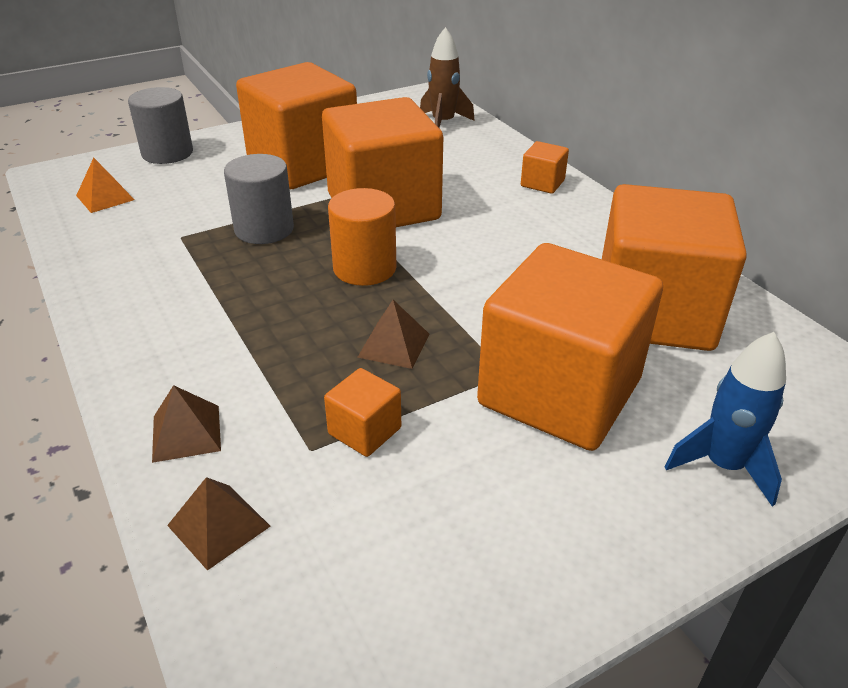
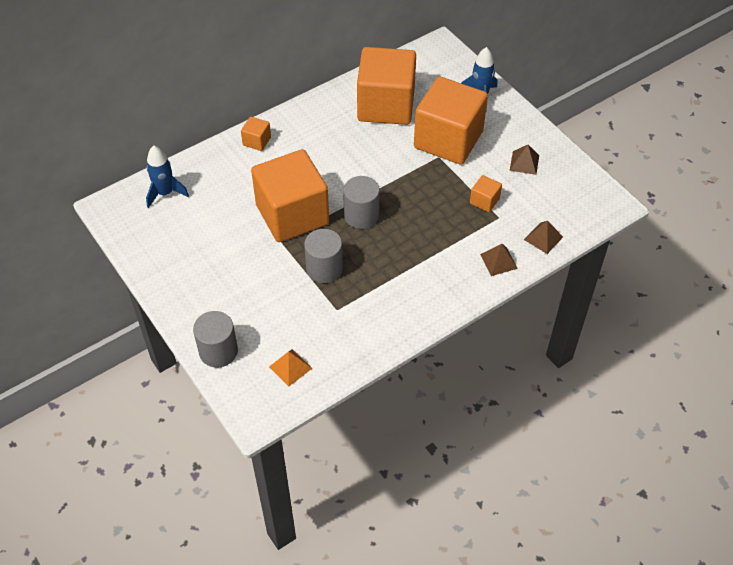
camera: 95 degrees left, 15 degrees up
orange cube [236,62,357,189] -> none
orange cylinder [328,188,397,286] -> grey cylinder [343,176,380,229]
brown pyramid [358,300,429,369] -> brown pyramid moved to [510,145,539,175]
brown rocket [420,27,475,128] -> blue rocket [146,145,189,208]

